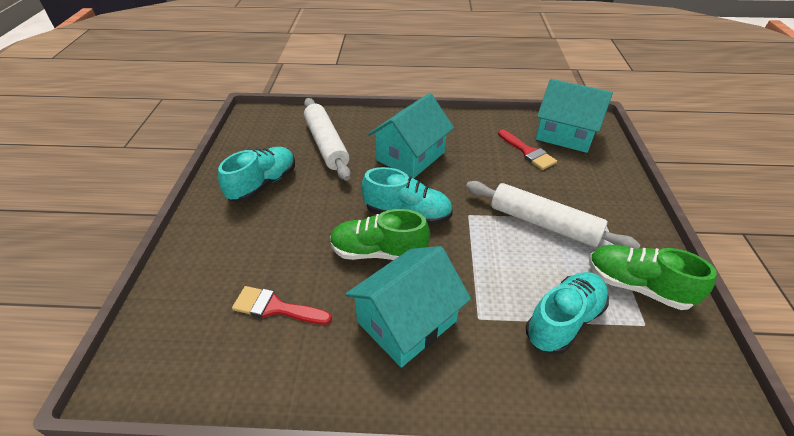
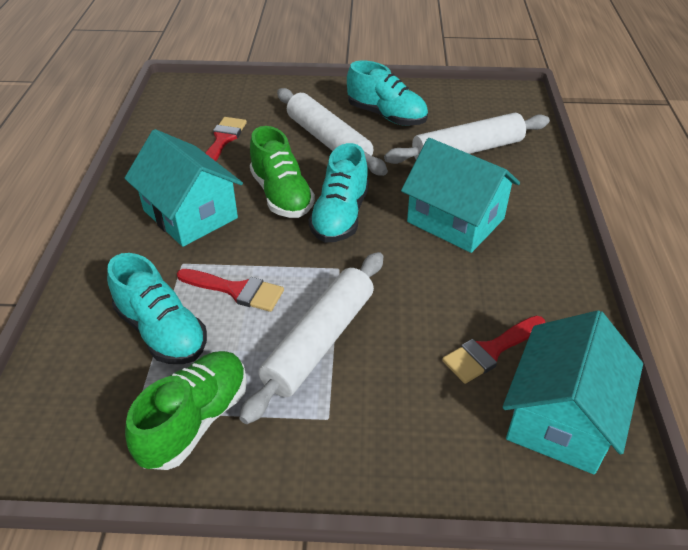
camera: 90 degrees right, 0 degrees up
green shoe [330,209,430,260] -> green shoe turned 150 degrees clockwise [250,126,315,218]
none -> red brush [177,269,284,312]
none -> white rolling pin [277,88,388,176]

